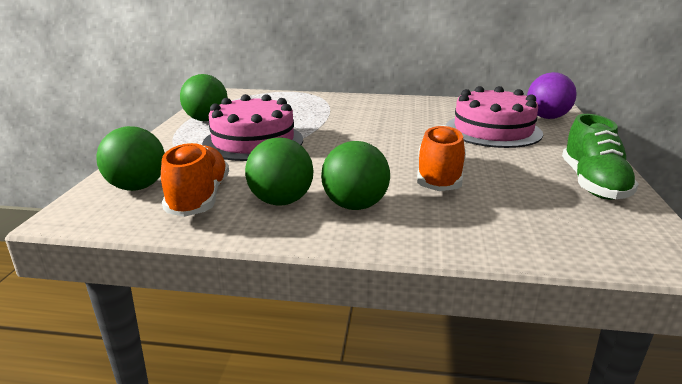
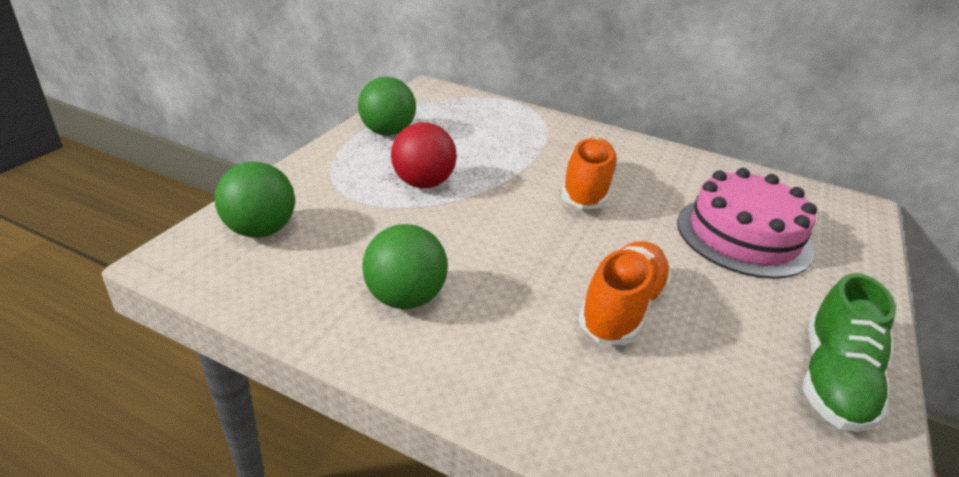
camera: 15 degrees right, 10 degrees up
orange shoe [161,142,229,217] -> orange shoe moved to [562,137,618,209]
pink cake [202,94,303,161] -> red ball [391,122,457,188]
green ball [321,141,390,210] -> none
purple ball [527,72,577,119] -> none

